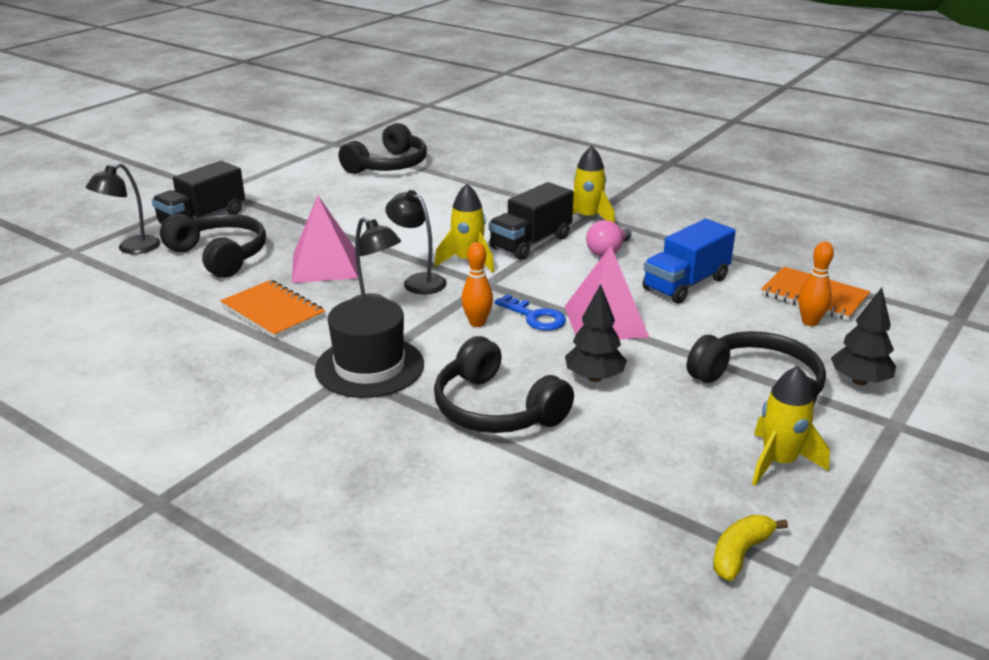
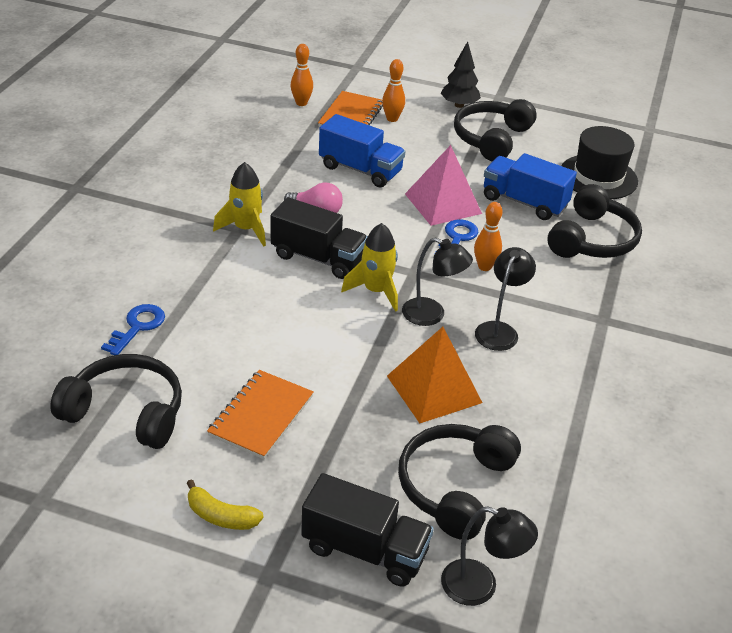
camera: 110 degrees left, 10 degrees up
orange notebook [220,280,325,339] -> orange notebook moved to [207,370,314,459]
pink pyramid [292,196,358,283] -> orange pyramid [387,327,482,423]
black hat [315,297,424,398] -> black hat moved to [561,126,638,199]
black lamp [385,190,447,295] -> black lamp turned 90 degrees counterclockwise [402,238,473,326]
black tree [565,284,627,382] -> blue truck [484,153,577,220]
yellow banana [713,515,788,581] -> yellow banana moved to [187,479,264,530]
yellow rocket [752,366,830,486] -> none
none -> blue key [101,304,165,355]
none -> orange bowling pin [290,44,313,106]

